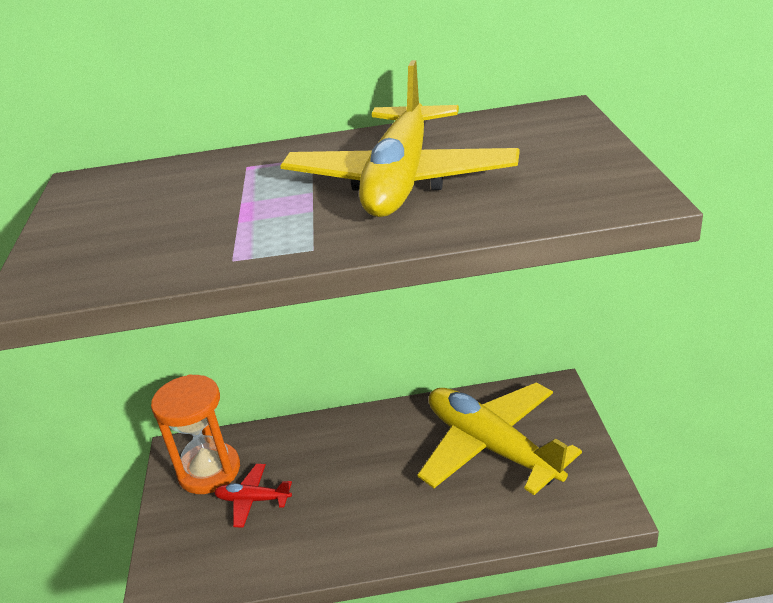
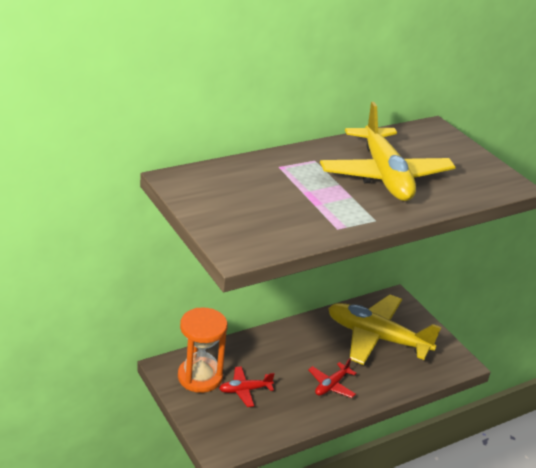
camera: 30 degrees left, 0 degrees up
none -> red plane [308,358,356,398]

